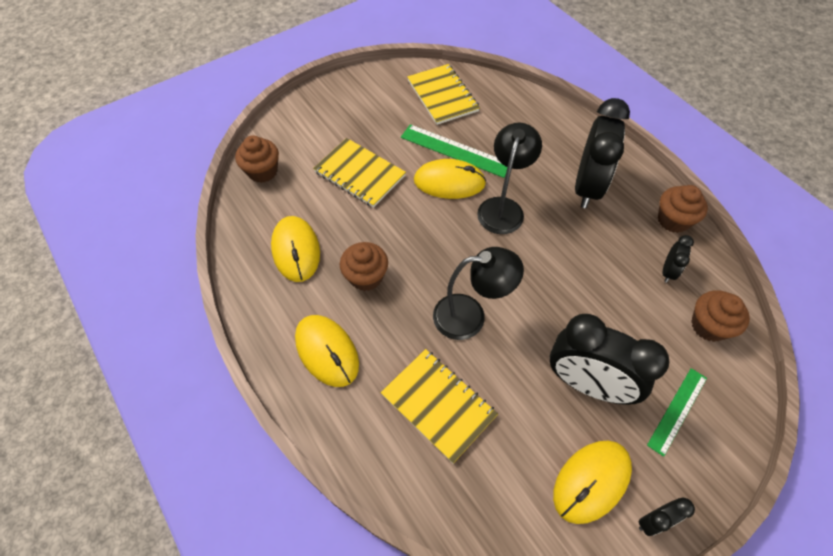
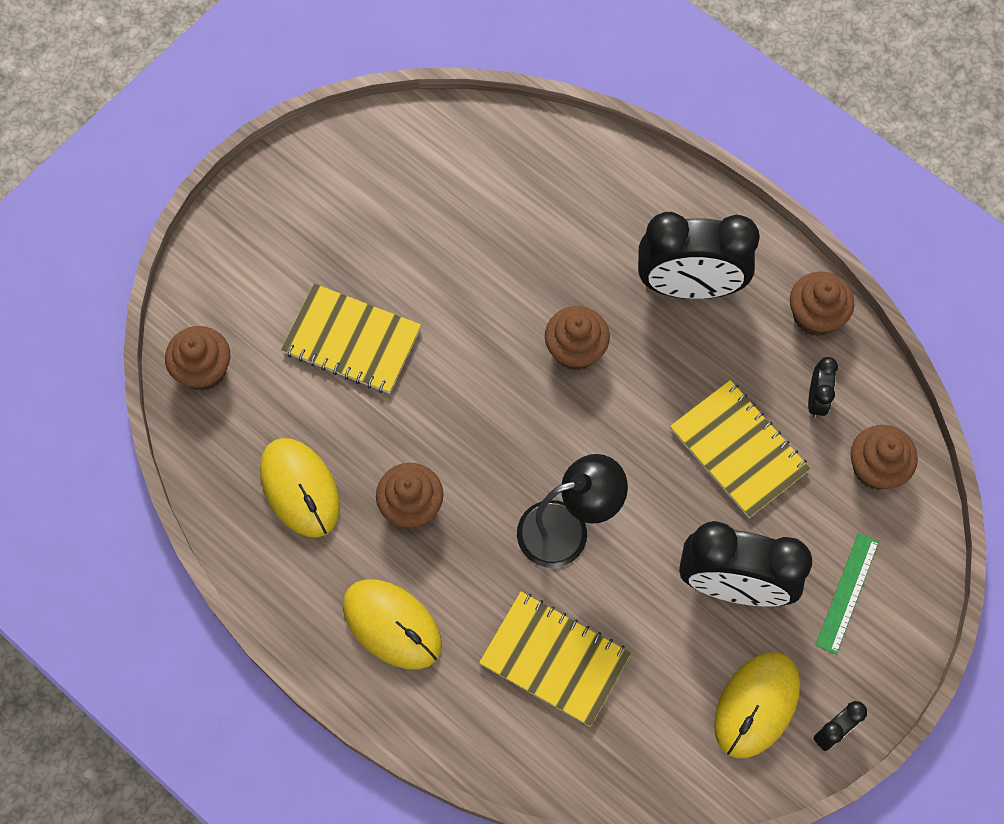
camera: 15 degrees left, 10 degrees up
green ruler [401,124,507,178] -> none
yellow notebook [407,64,480,125] -> yellow notebook moved to [670,380,811,518]
yellow mouse [414,159,486,199] -> none
black lamp [477,122,542,234] -> brown cupcake [545,306,610,371]
black clock [575,98,630,208] -> black clock turned 90 degrees clockwise [638,212,760,299]

